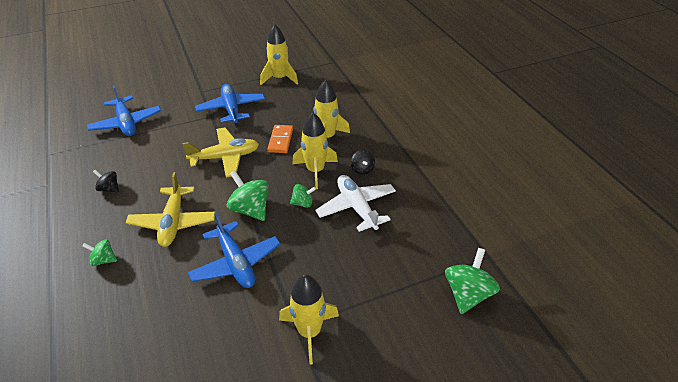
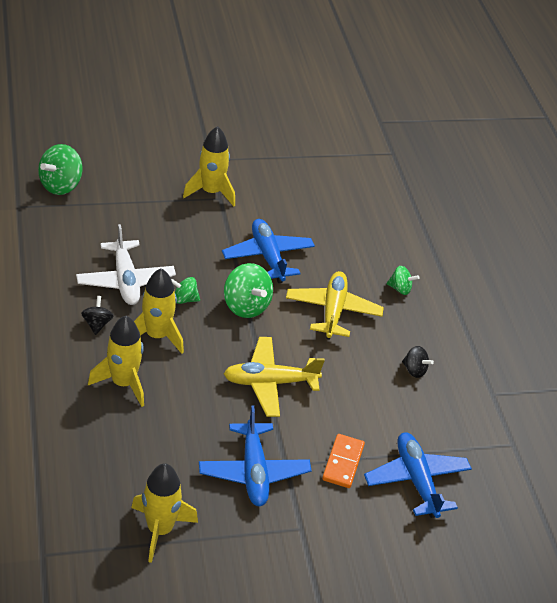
camera: 175 degrees left, 0 degrees up
orange domino [267,125,293,153] -> orange domino moved to [322,434,365,488]

